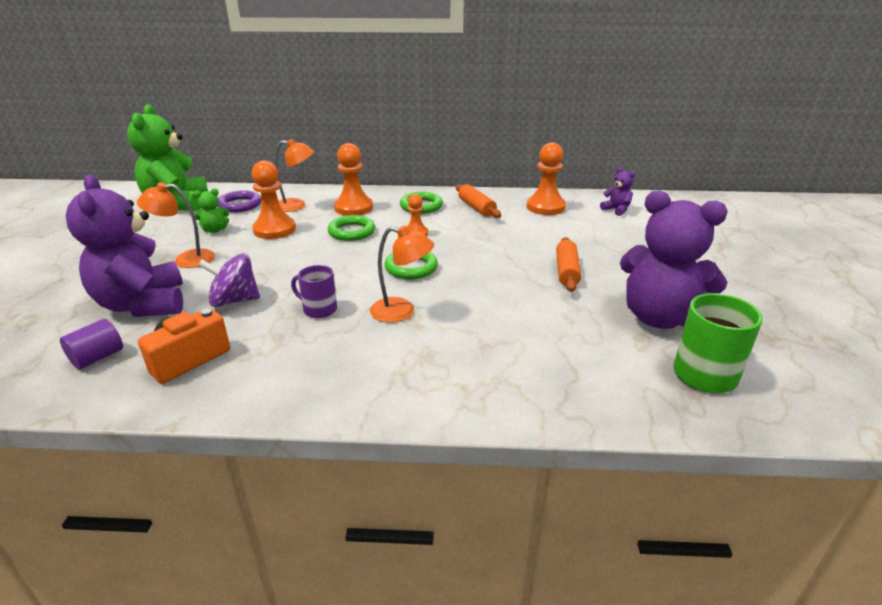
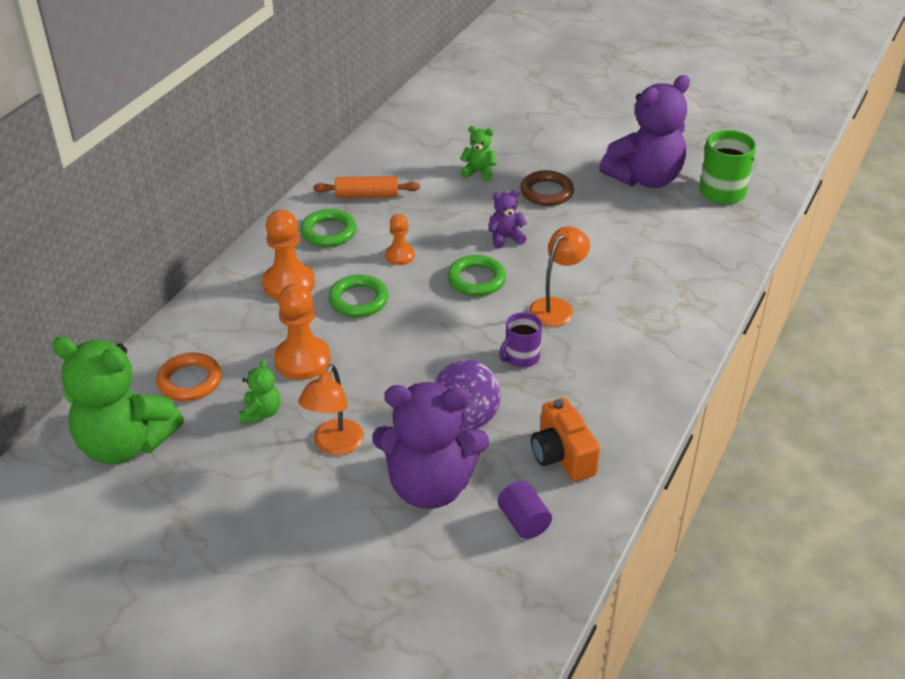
camera: 65 degrees left, 10 degrees up
purple ring [218,190,261,212] -> orange ring [156,353,222,401]
orange lamp [275,139,314,212] -> none
orange pawn [527,143,566,215] -> none
orange rolling pin [556,237,581,292] -> brown ring [520,170,574,206]
purple teddy bear [600,167,635,216] -> purple teddy bear moved to [489,190,527,249]
none -> green teddy bear [460,126,496,181]

